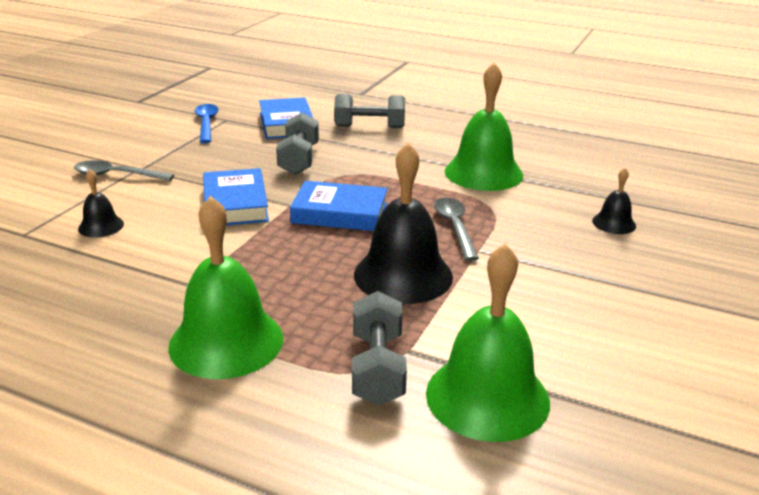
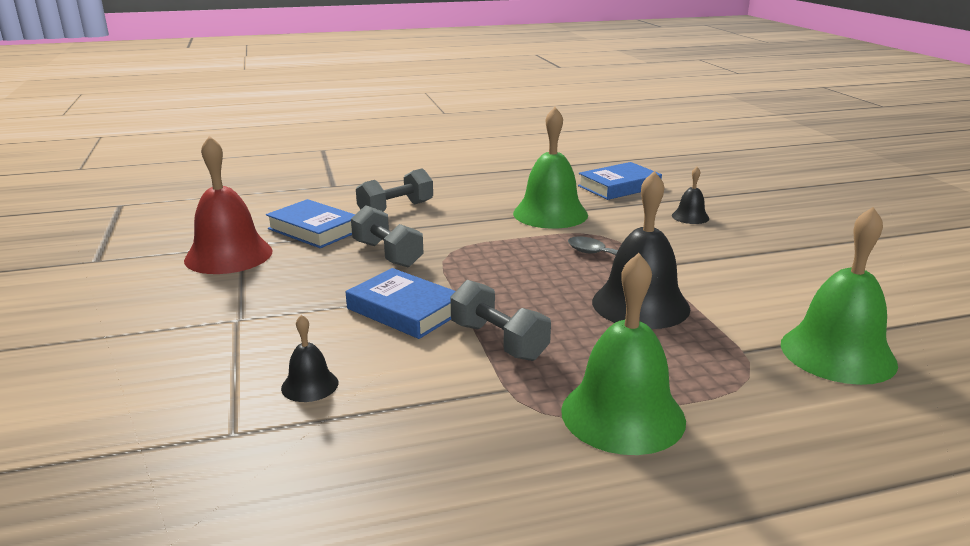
camera: 40 degrees left, 5 degrees down
grey spoon [74,160,174,181] -> none
blue spoon [195,104,219,143] -> red bell [184,136,273,274]
blue book [290,181,388,231] -> blue book moved to [578,162,662,200]
grey dumbbell [352,291,407,406] -> grey dumbbell moved to [450,280,551,361]

